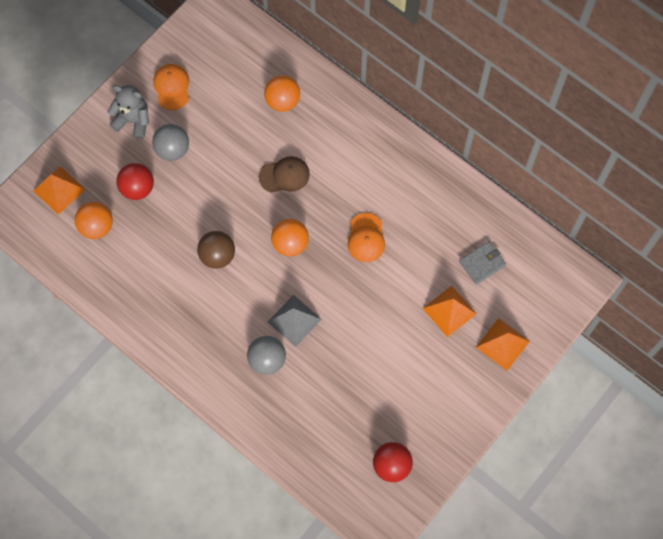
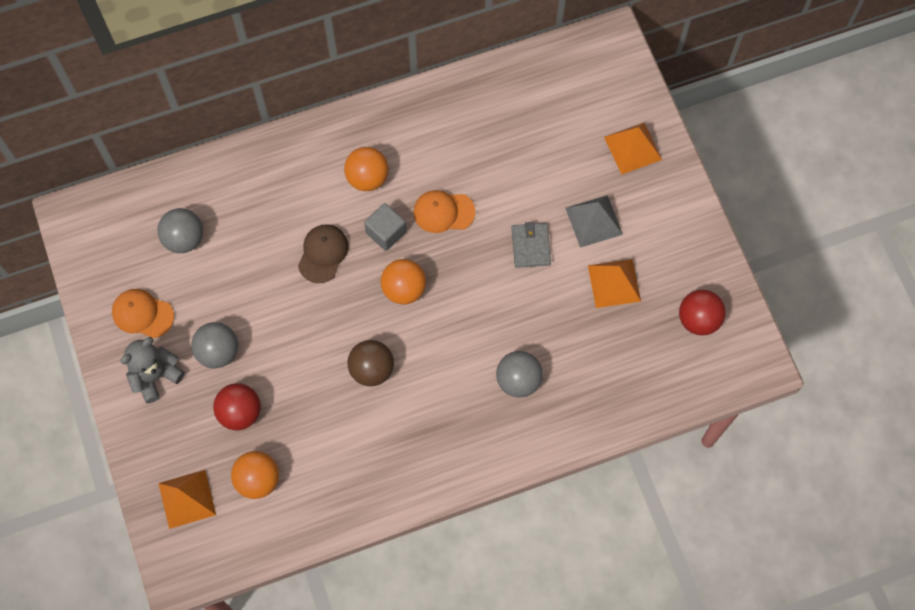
camera: 60 degrees left, 0 degrees up
orange ball [264,75,300,112] -> orange ball moved to [344,147,388,191]
grey pyramid [268,295,322,347] -> grey pyramid moved to [565,195,623,248]
orange cap [347,213,385,262] -> orange cap turned 150 degrees clockwise [413,190,475,233]
orange pyramid [423,286,476,337] -> orange pyramid moved to [588,259,641,308]
grey wallet [459,241,506,285] -> grey wallet moved to [511,222,551,268]
none -> grey ball [157,208,203,253]
none -> grey cube [364,203,406,251]

